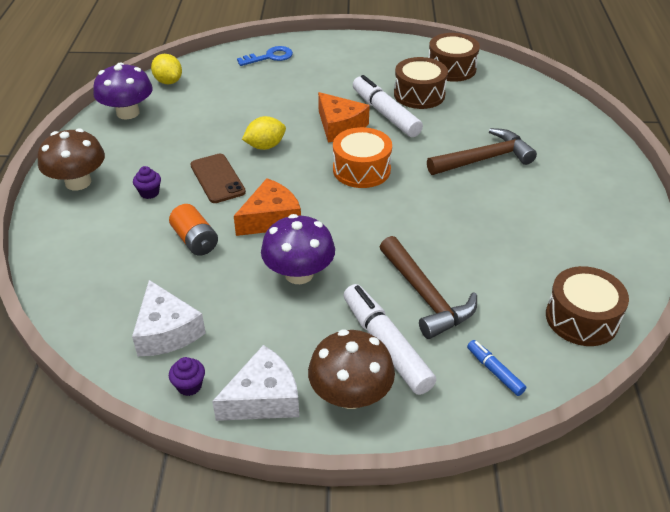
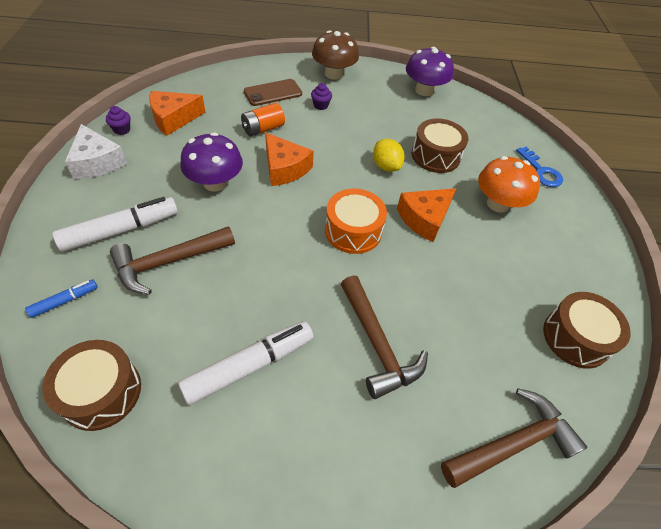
camera: 85 degrees right, 10 degrees up
white cheese [132,280,206,356] -> orange cheese [149,91,206,136]
yellow lemon [151,54,182,84] -> none
brown phone [190,154,246,203] -> brown phone moved to [244,79,302,106]
brown mushroom [308,330,395,409] -> none
white marker [353,75,423,137] -> white marker moved to [178,321,313,405]
brown drum [394,57,448,109] -> brown drum moved to [412,118,468,173]
none -> brown hammer [441,388,587,488]
none -> orange mushroom [478,156,540,213]

